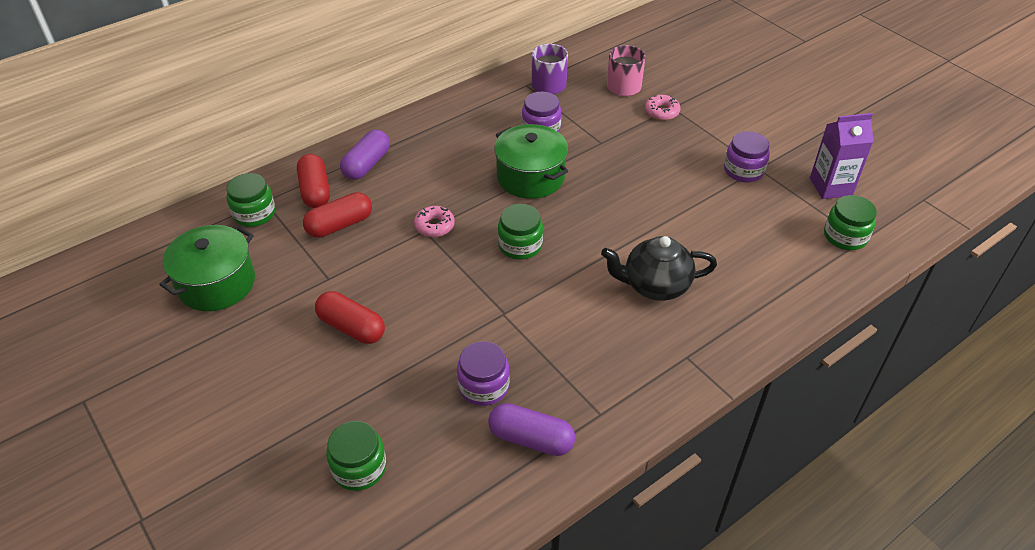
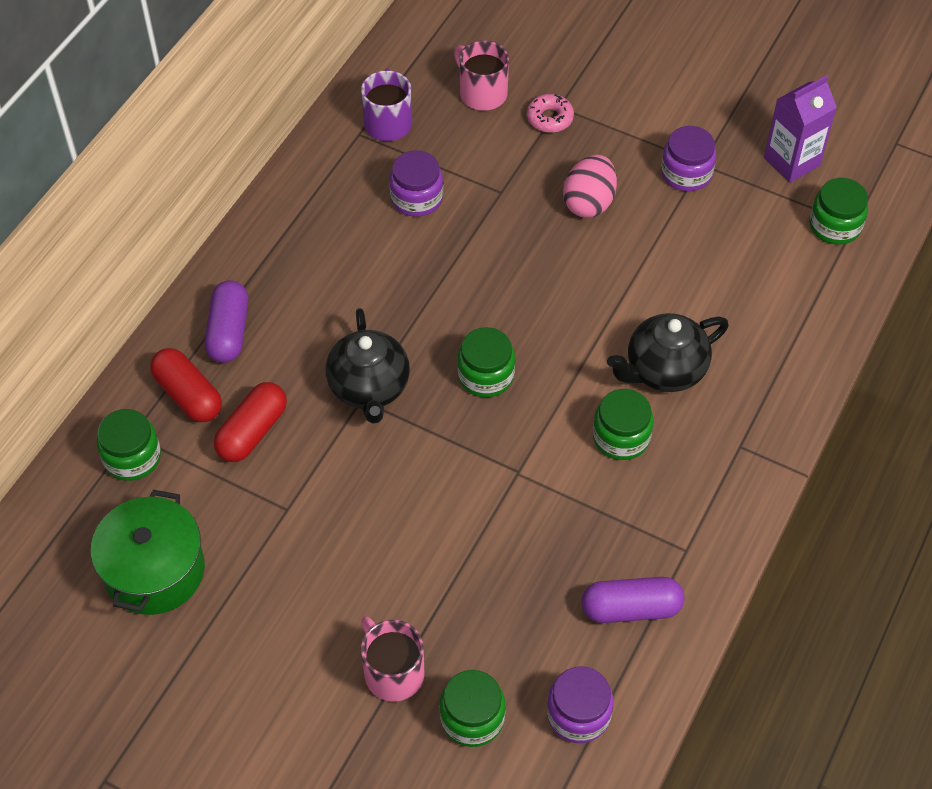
camera: 25 degrees left, 10 degrees up
red capsule [315,291,385,344] -> none
pink donut [414,206,455,237] -> black teapot [326,308,410,424]
purple jar [457,341,510,406] -> purple jar moved to [547,666,614,743]
green pot [494,124,568,199] -> none
none -> pink mug [361,616,425,702]
none -> pink egg [563,155,617,218]
none -> green jar [593,389,654,460]

